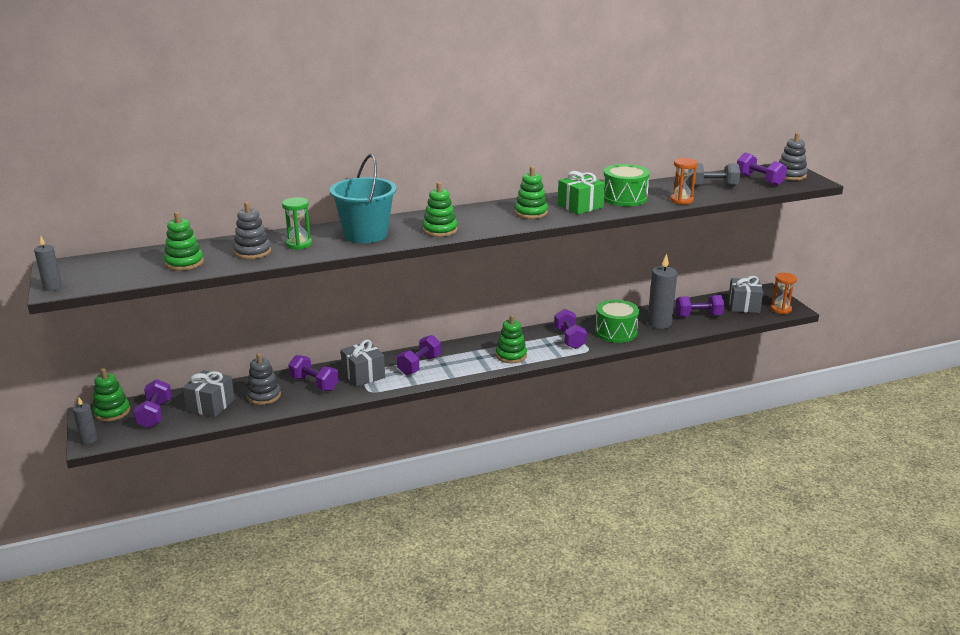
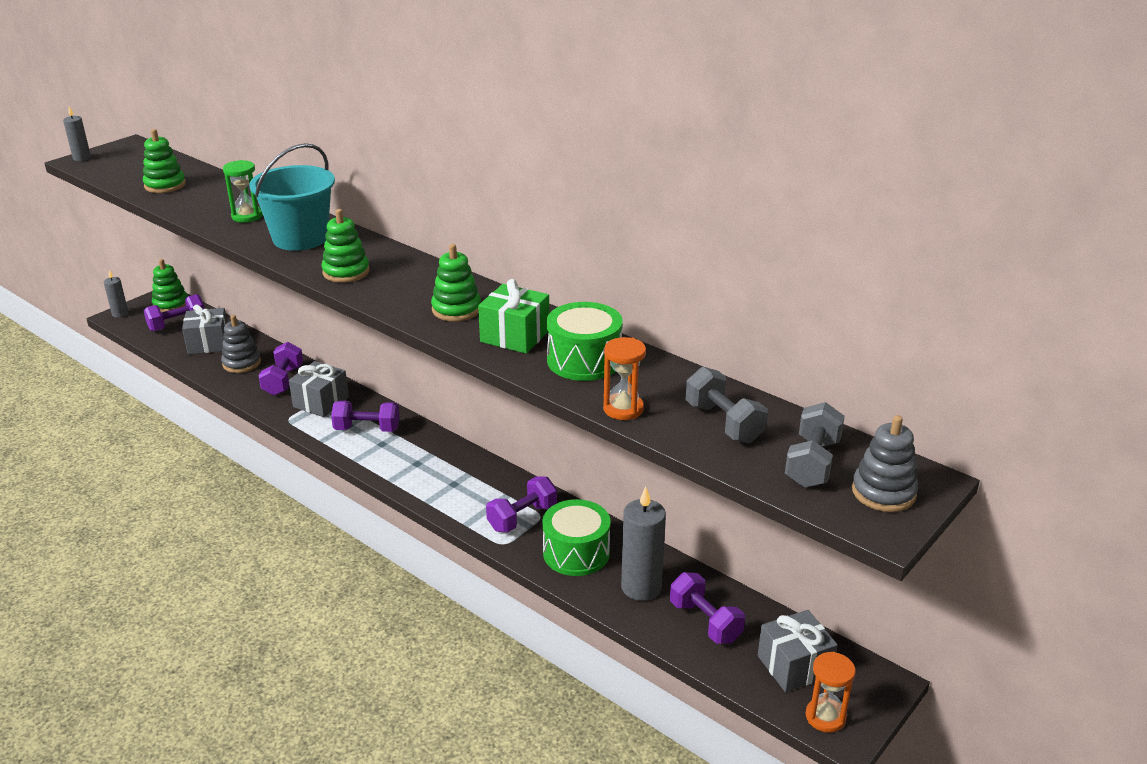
camera: 60 degrees right, 5 degrees up
grey stacking toy [233,202,271,259] -> none
green stacking toy [496,315,527,363] -> none
purple dumbbell [737,152,787,186] -> grey dumbbell [785,402,845,488]

